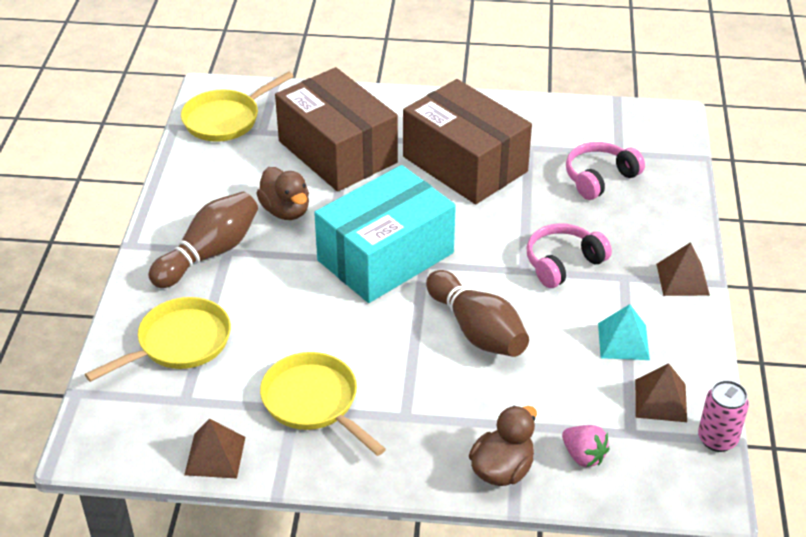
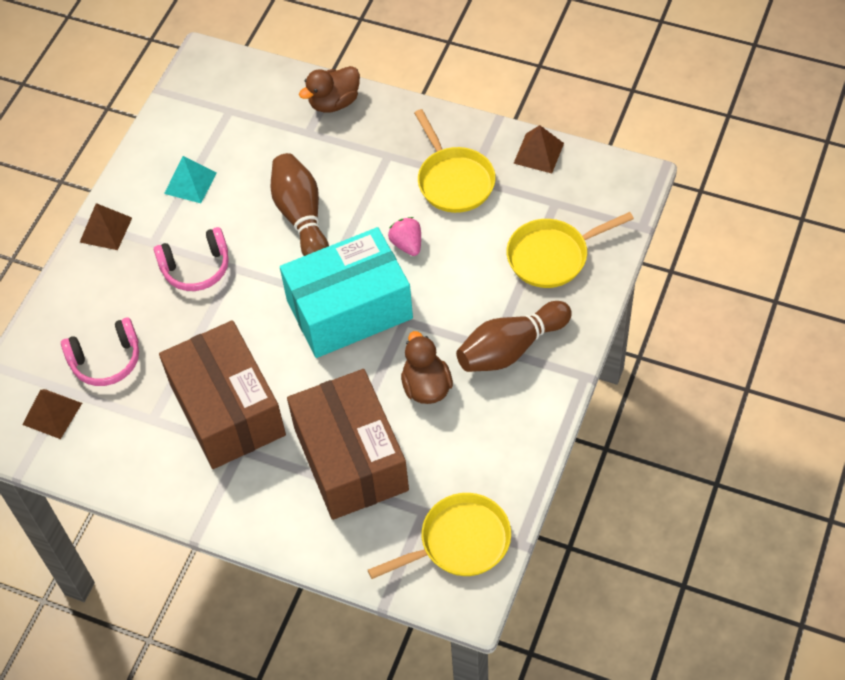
camera: 160 degrees left, 15 degrees up
pink strawberry [562,425,610,467] -> pink strawberry moved to [388,217,421,256]
brown pyramid [635,363,687,422] -> brown pyramid moved to [22,389,82,439]
pink can [698,380,749,452] -> none

